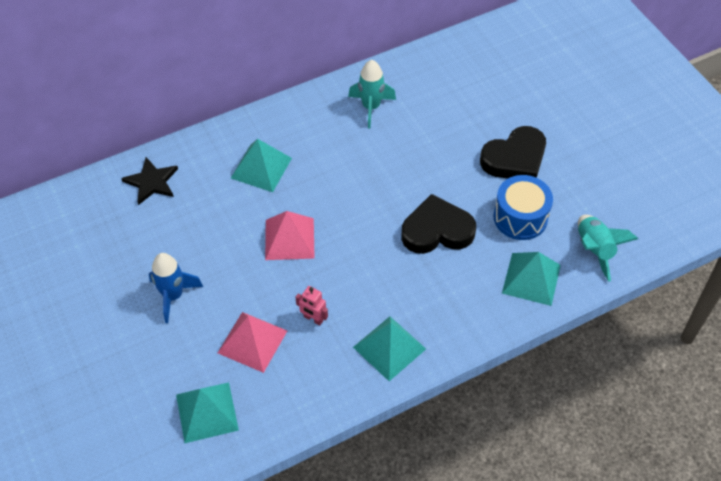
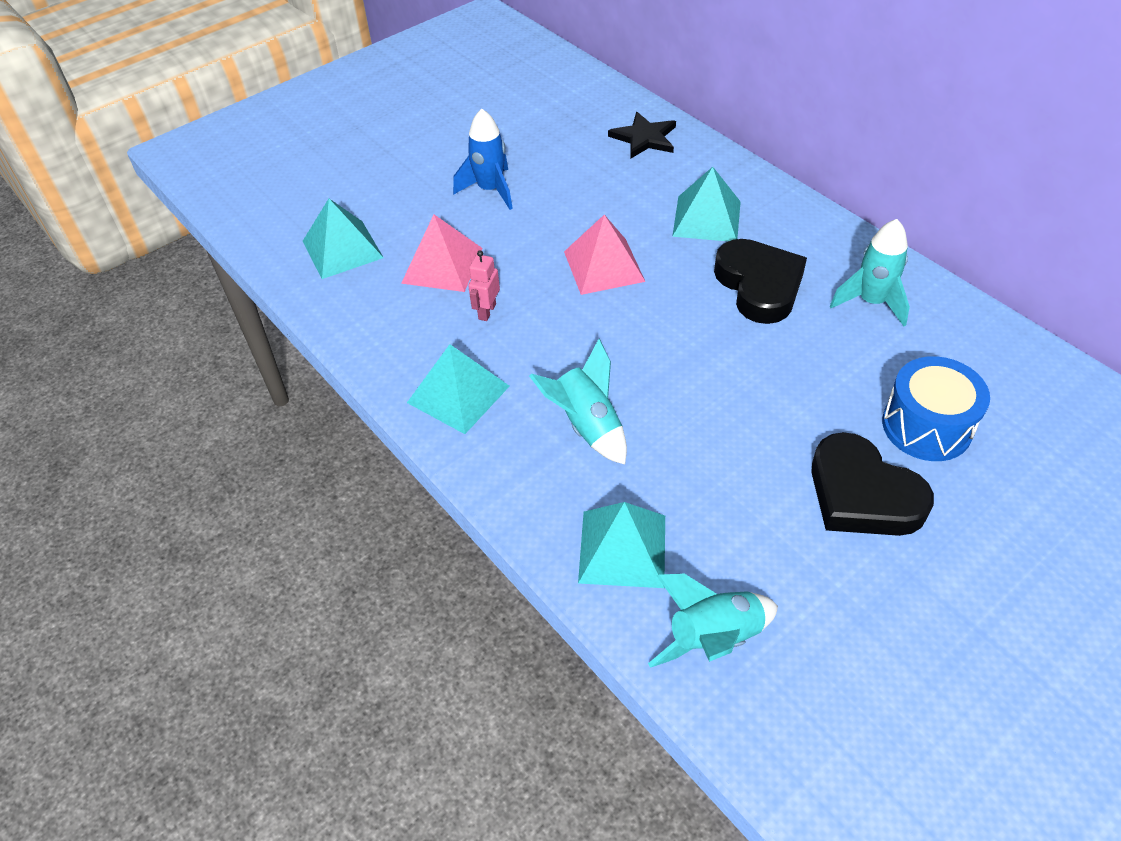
camera: 80 degrees right, 5 degrees down
black heart [401,194,476,254] -> black heart moved to [714,239,807,324]
blue drum [494,175,553,240] -> blue drum moved to [882,356,990,461]
none -> turquoise rocket [529,339,627,464]

